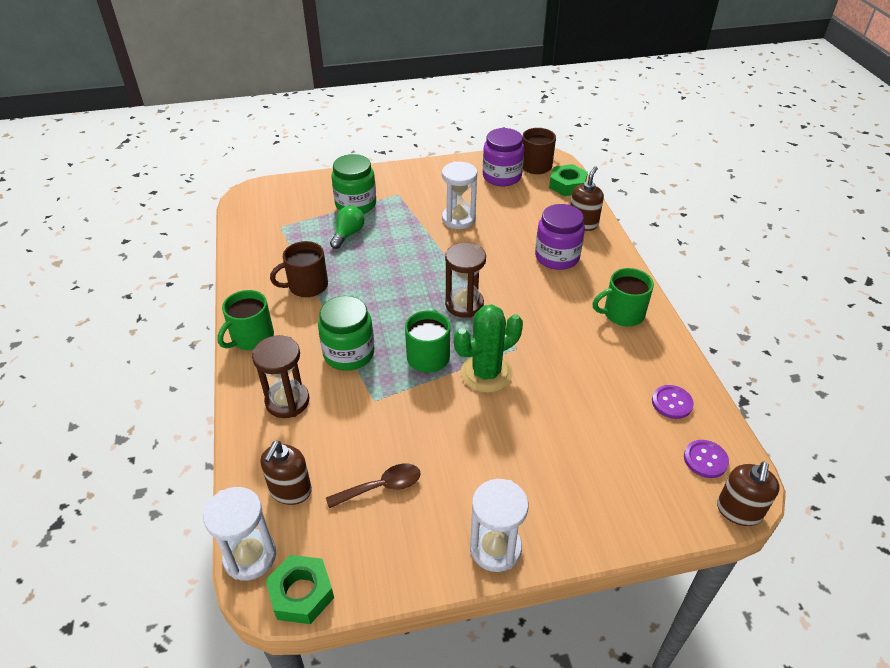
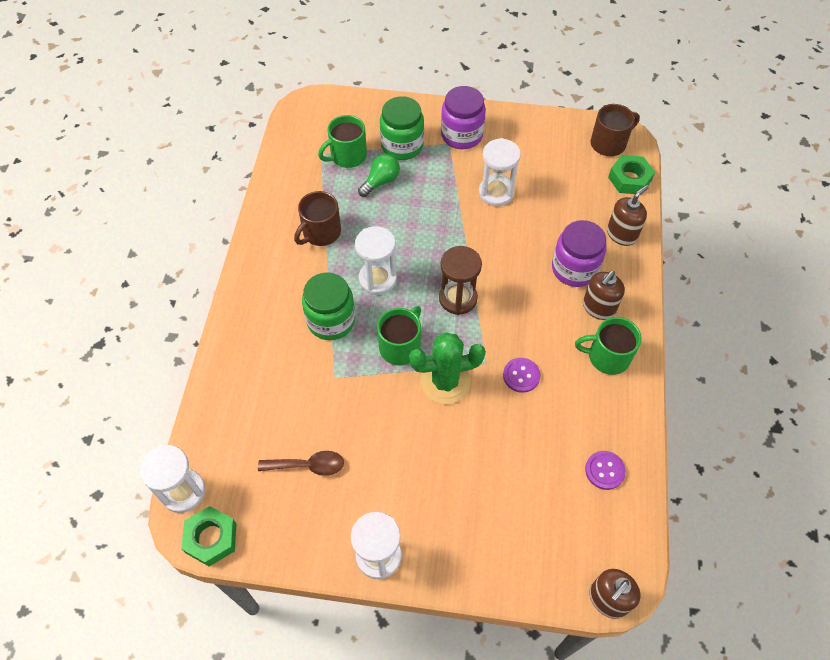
camera: 20 degrees right, 15 degrees up
green mug [217,290,274,350] -> green mug moved to [318,115,367,168]
brown hourglass [252,335,309,418] -> none
brown soap dispenser [261,441,312,505] -> brown soap dispenser moved to [583,271,625,320]
brown mug [270,241,328,297] -> brown mug turned 45 degrees counterclockwise [294,191,341,246]
purple jar [483,128,524,186] -> purple jar moved to [441,86,486,149]
purple button [684,440,729,478] -> purple button moved to [503,358,540,393]
none -> white hourglass [355,226,397,295]

